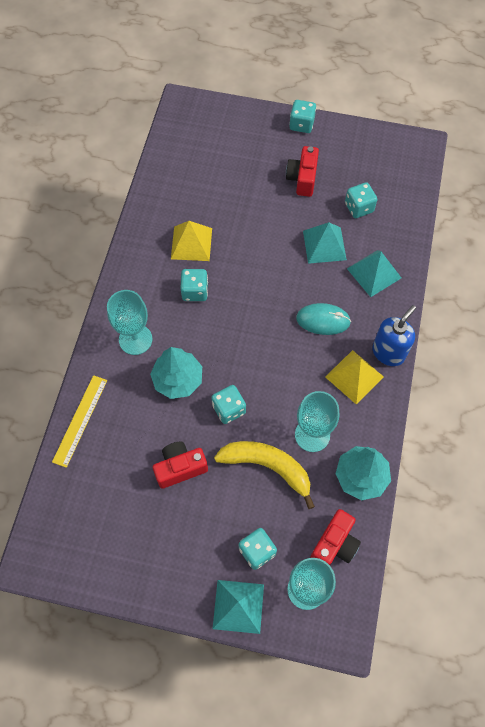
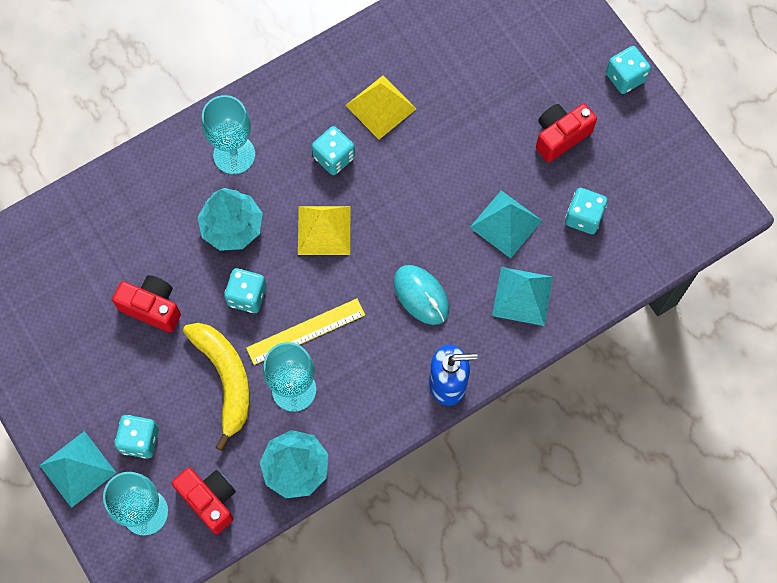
camera: 45 degrees right, 5 degrees up
yellow ruler [52,375,107,468] -> yellow ruler moved to [246,299,365,365]
red camera [310,509,361,565] -> red camera turned 120 degrees counterclockwise [172,468,236,534]
yellow pyramid [325,350,384,405] -> yellow pyramid moved to [298,206,350,255]

